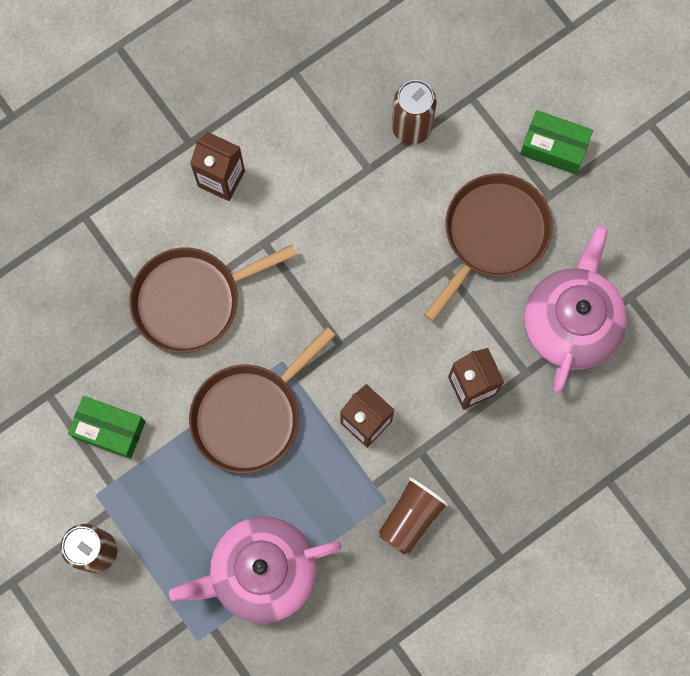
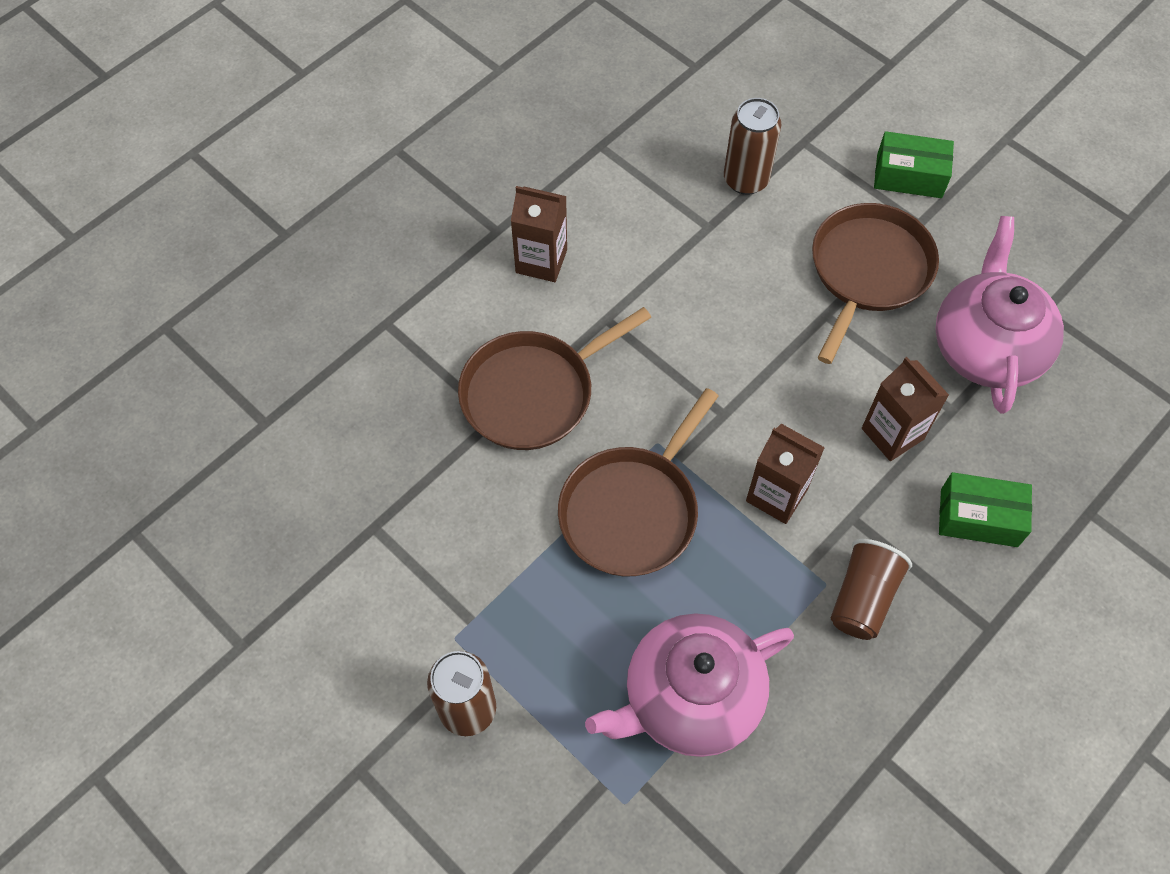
camera: 10 degrees left, 15 degrees down
green box [68,396,146,459] -> green box moved to [939,472,1032,547]

